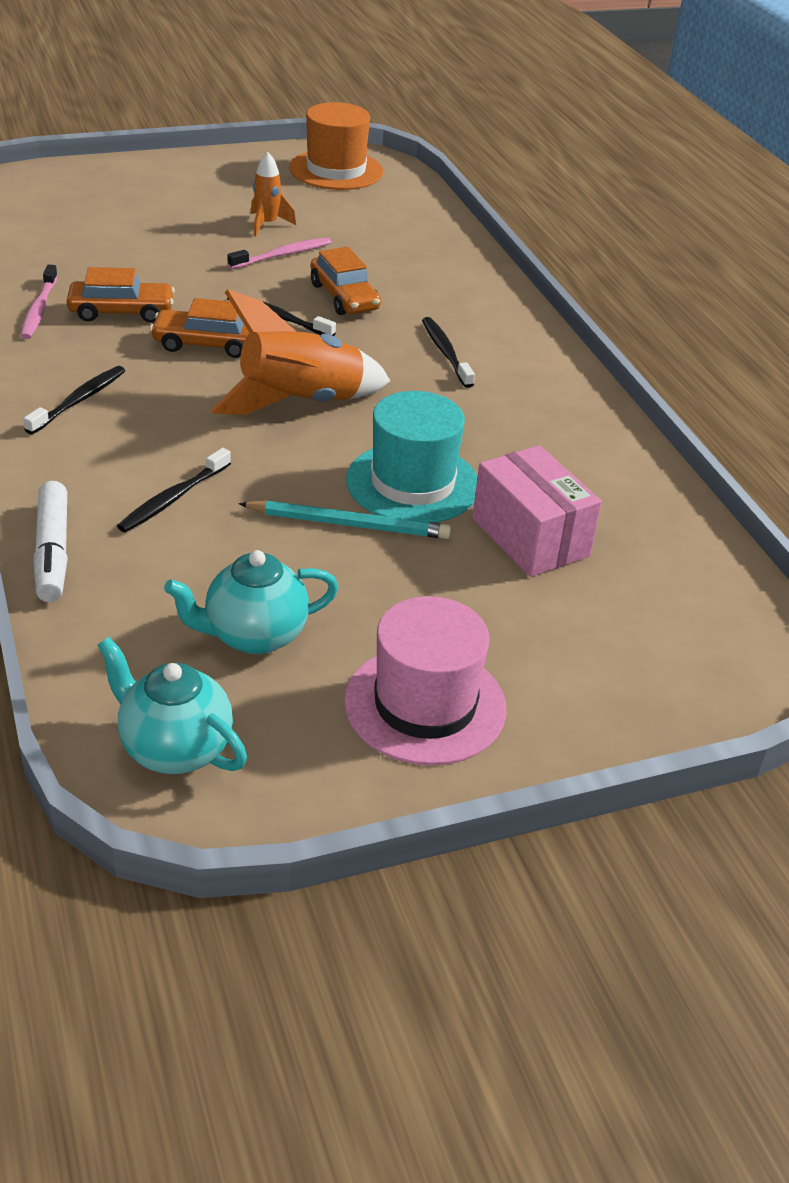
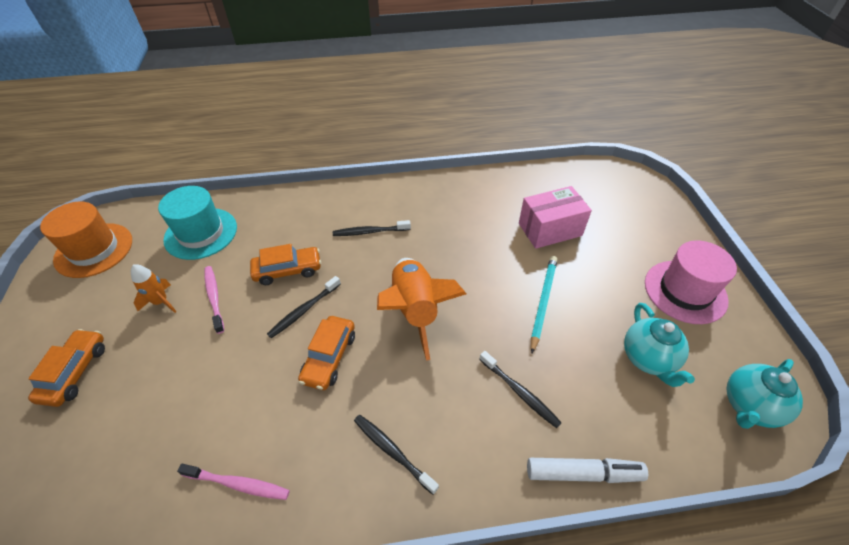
camera: 75 degrees left, 10 degrees up
orange car [67,267,175,323] -> orange car moved to [28,329,105,407]
turquoise hat [346,391,477,523] -> turquoise hat moved to [158,186,237,260]

